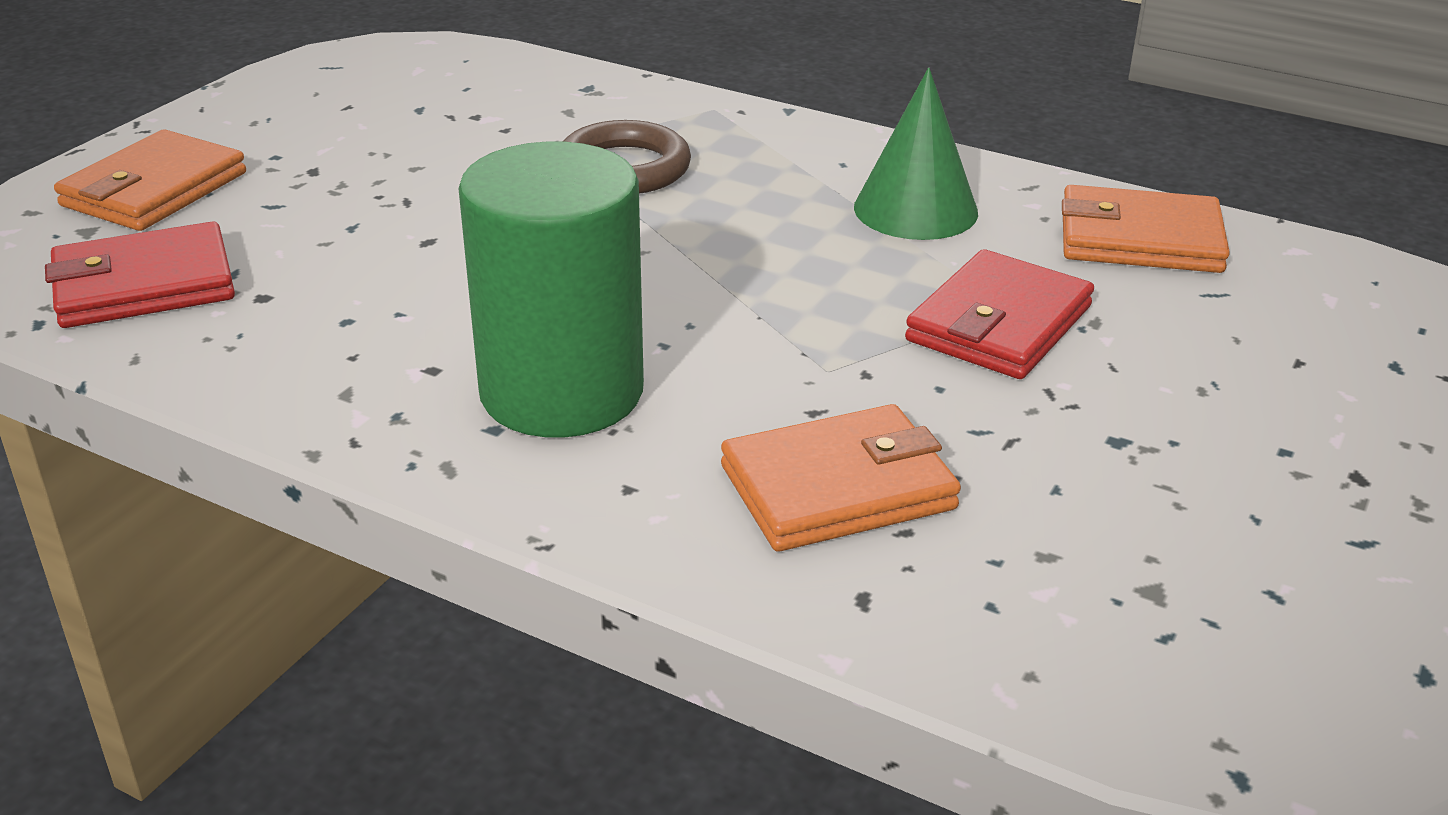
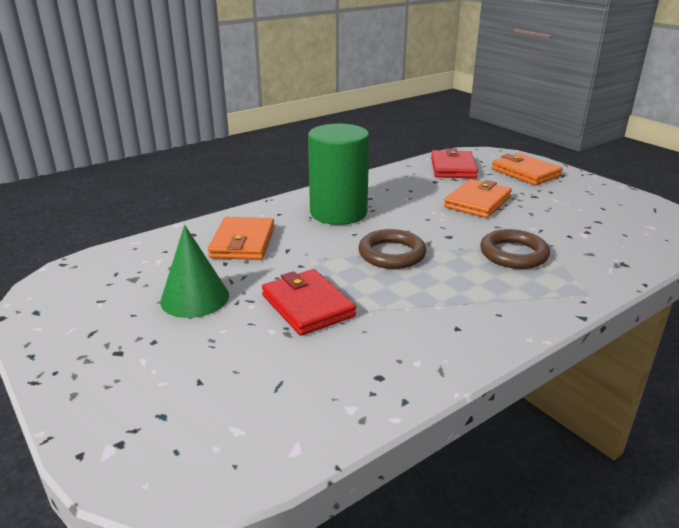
camera: 115 degrees right, 5 degrees down
green cone [854,68,978,240] -> green cone moved to [160,225,229,318]
orange wallet [1062,185,1230,273] -> orange wallet moved to [444,179,512,218]
none -> brown ring [358,229,426,269]

